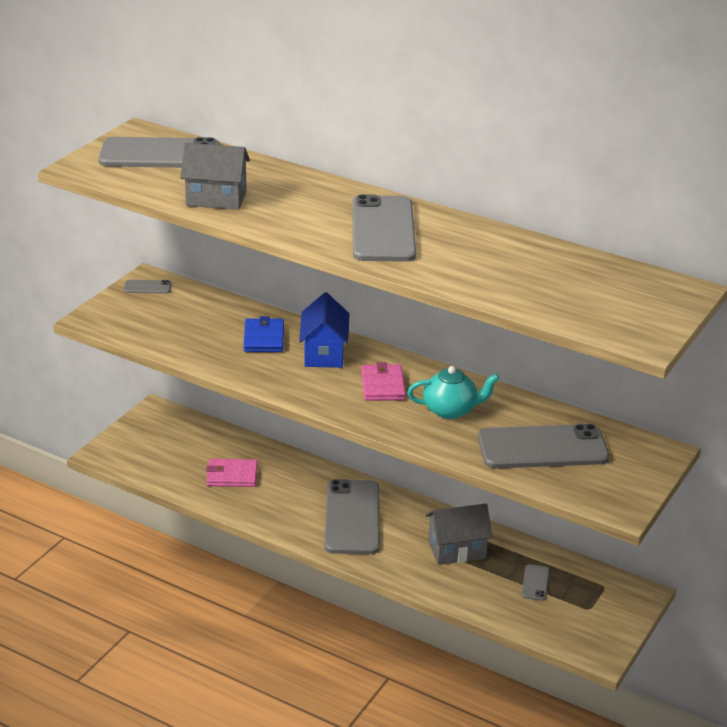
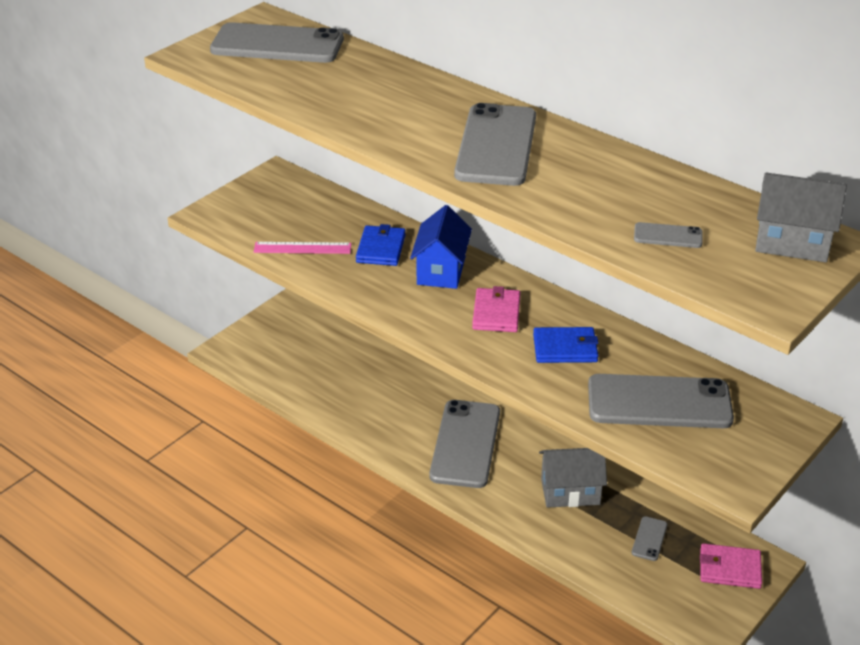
camera: 10 degrees right, 5 degrees up
grey phone [124,280,172,294] -> grey phone moved to [634,222,702,248]
grey house [180,143,250,210] -> grey house moved to [755,172,847,263]
pink wallet [206,459,258,487] -> pink wallet moved to [700,543,762,589]
turquoise teapot [407,366,500,419] -> blue wallet [533,327,598,363]
none -> pink ruler [254,242,351,254]

